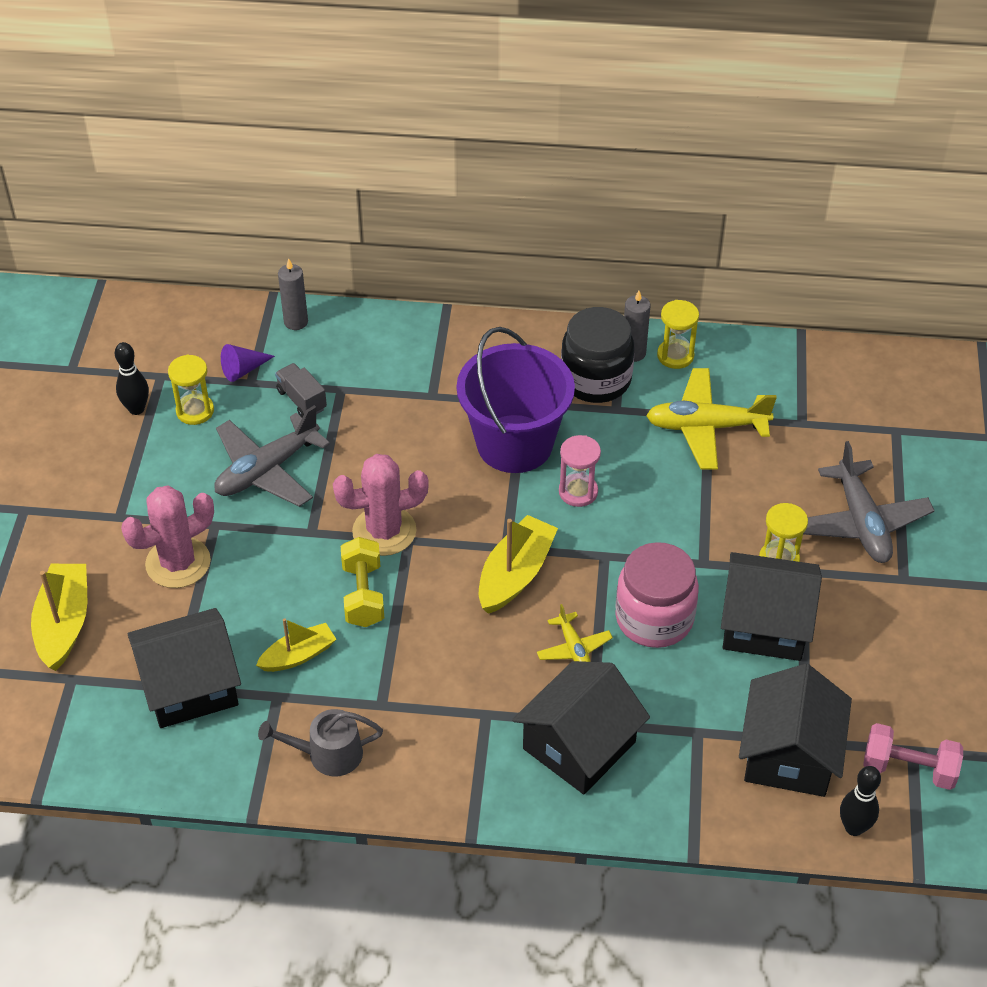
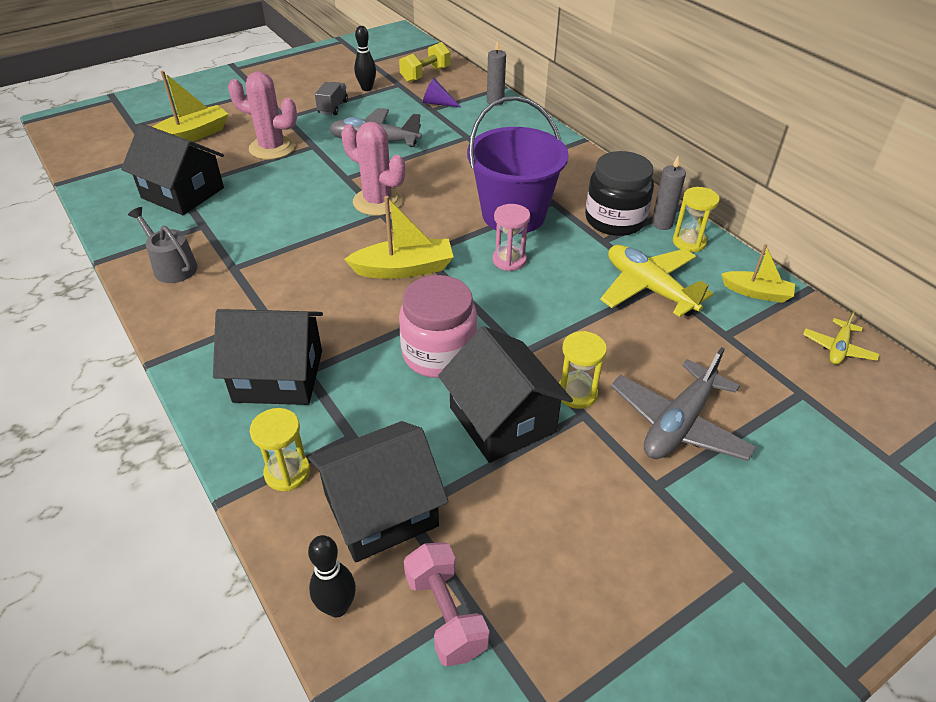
camera: 50 degrees right, 5 degrees down
yellow hourglass [168,355,214,425] -> yellow hourglass moved to [250,408,310,491]
yellow boat [256,618,336,672] -> yellow boat moved to [721,244,795,303]
grey truck [275,363,327,418] -> grey truck moved to [315,82,348,115]
yellow dumbbell [341,537,384,627] -> yellow dumbbell moved to [399,42,451,82]
yellow plane [537,604,613,662] -> yellow plane moved to [803,310,880,364]

